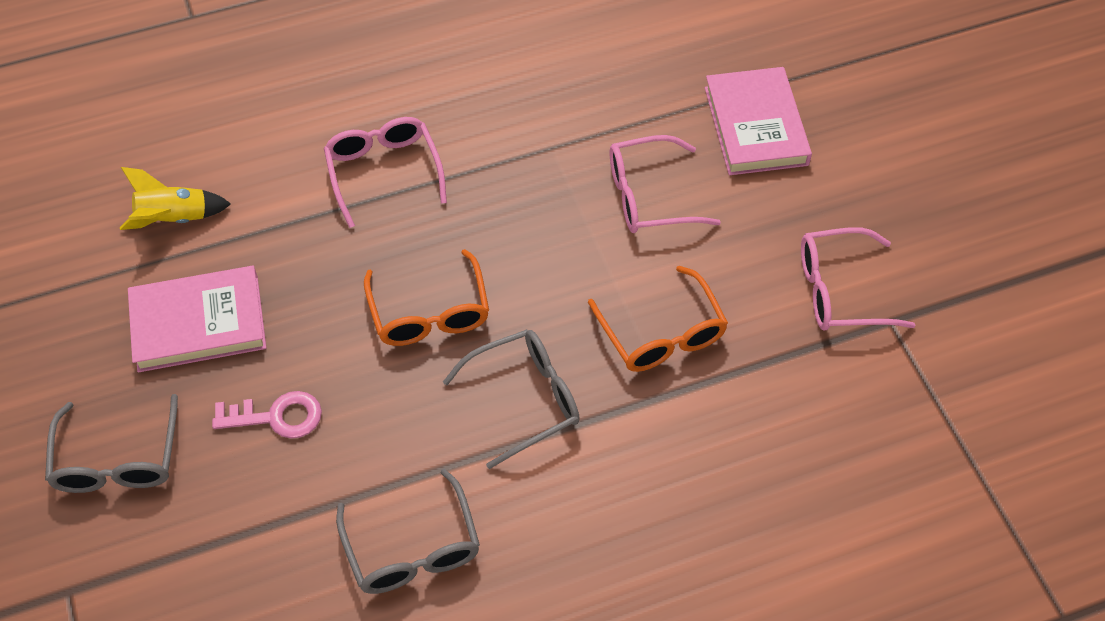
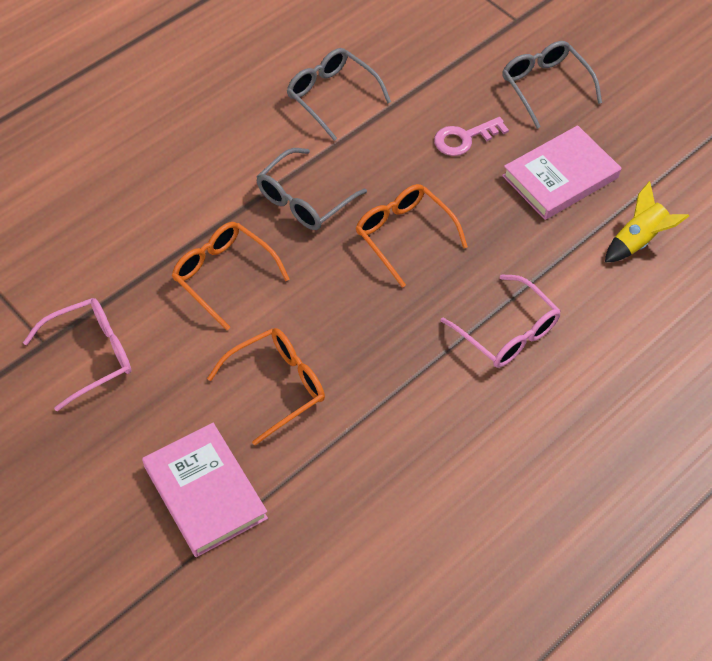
camera: 155 degrees right, 0 degrees up
pink glasses [610,135,721,233] -> orange glasses [207,328,325,445]

